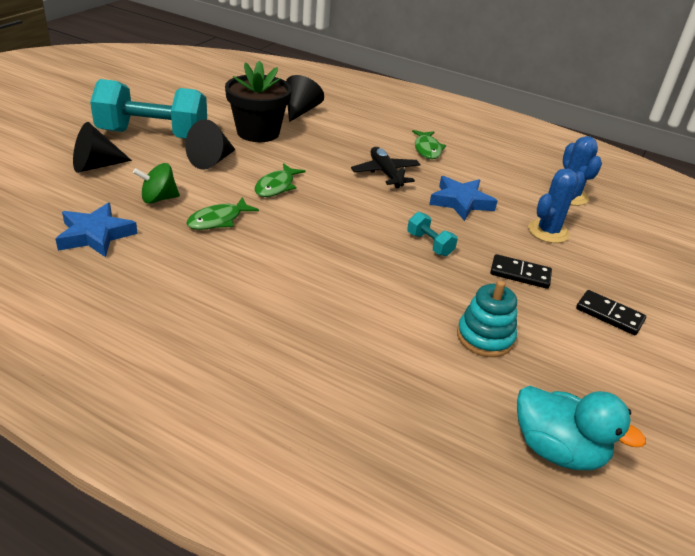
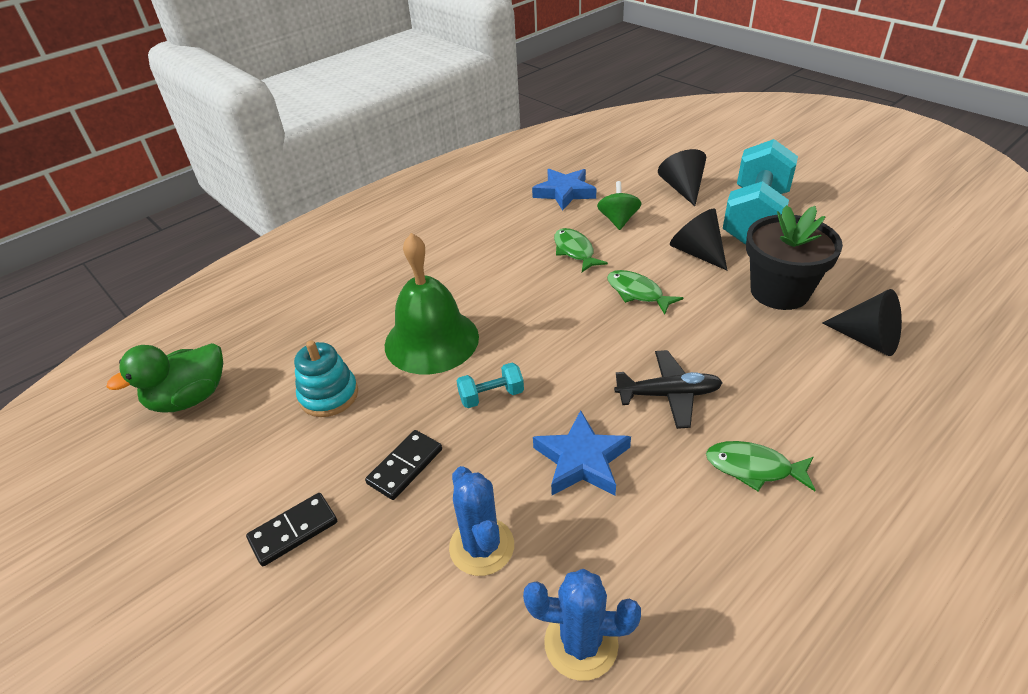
camera: 115 degrees right, 5 degrees up
turquoise duck [517,386,646,471] -> green duck [107,343,223,413]
none -> green bell [385,233,479,374]

